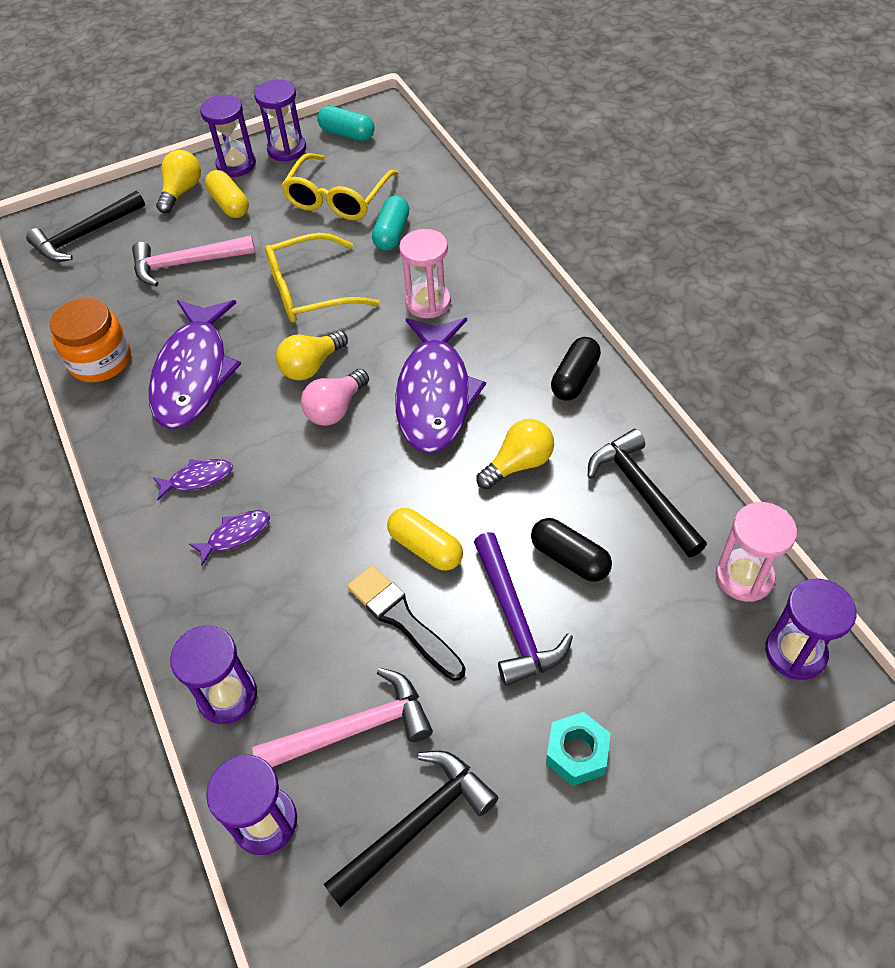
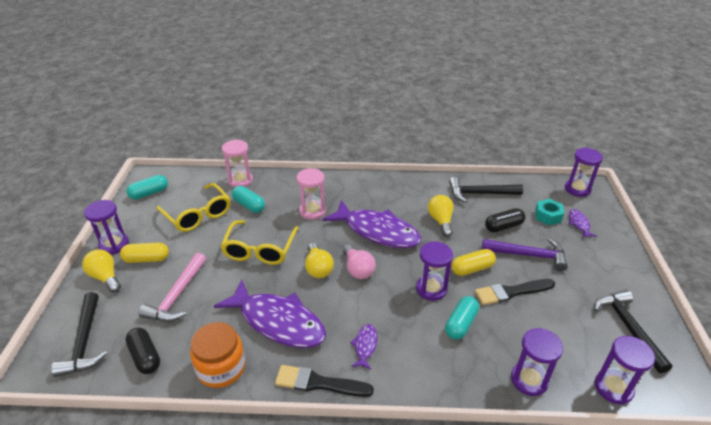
camera: 65 degrees left, 15 degrees down
purple fish [189,510,270,566] -> purple fish moved to [569,209,597,238]
pink hammer [252,668,433,767] -> none
purple hourglass [254,79,306,161] -> purple hourglass moved to [416,241,453,301]
turquoise nut [546,712,611,786] -> turquoise nut moved to [535,199,564,225]
black capsule [551,337,601,400] -> black capsule moved to [125,327,160,374]
pink hourglass [716,502,797,602] -> pink hourglass moved to [222,140,253,187]
none -> black brush [275,365,374,397]
none -> turquoise capsule [445,296,479,340]

